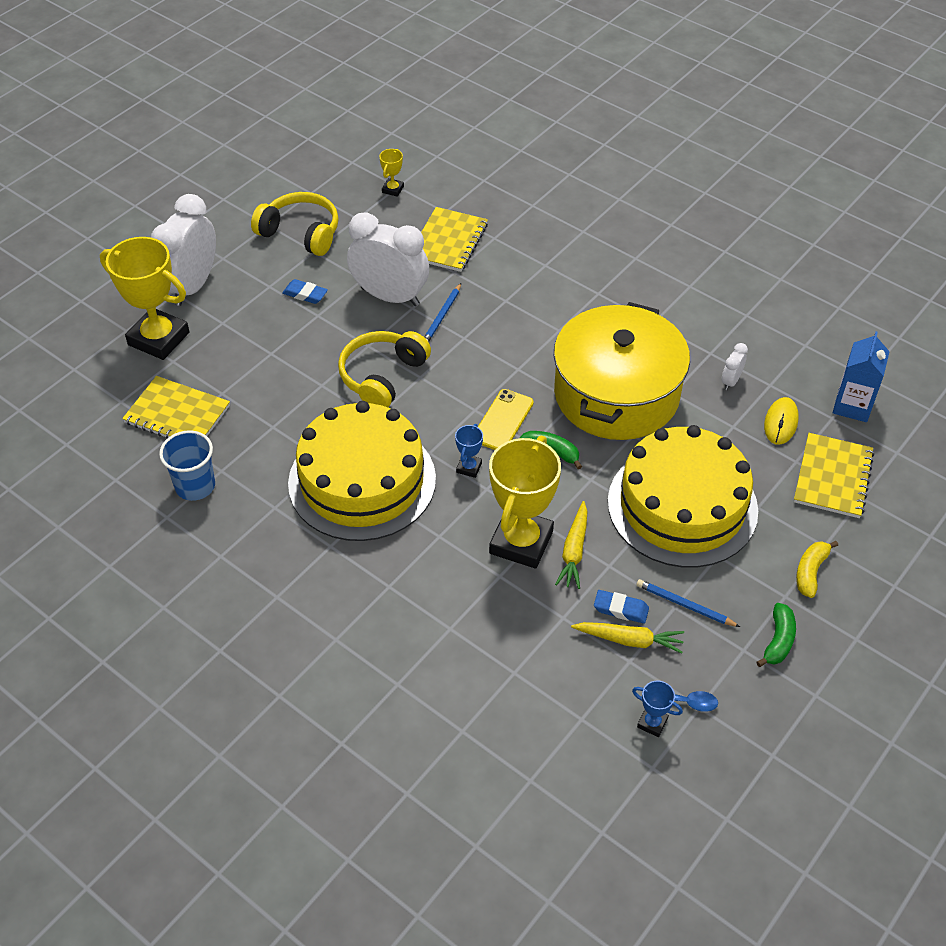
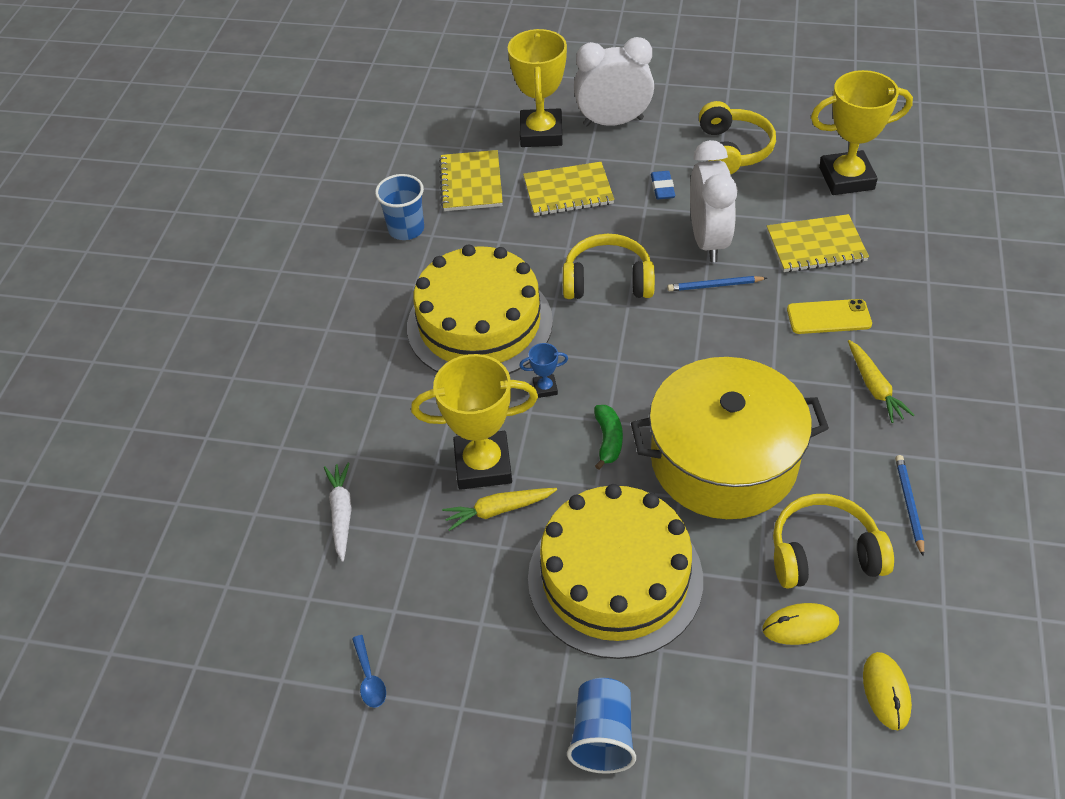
camera: 65 degrees right, 0 degrees up
yellow trophy [379,149,404,197] -> yellow trophy [811,70,913,195], size x2.34
yellow phone [478,389,534,450] -> yellow phone moved to [787,299,872,334]
yellow carrot [571,622,684,654] -> yellow carrot moved to [848,340,914,423]
blue eraser [594,590,649,624] -> none
blue trophy [632,681,683,737] -> none
blue pencil [636,579,740,627] -> blue pencil moved to [895,455,924,557]
white clock [722,343,748,390] -> yellow headphones [773,494,894,589]
green banana [756,603,796,667] -> none
yellow notebook [794,433,874,518] -> yellow notebook moved to [523,162,614,216]
yellow banana [796,541,838,598] -> blue cup [567,678,636,774]
blue carton [833,331,890,422] -> yellow mouse [863,652,912,730]
none -> white carrot [324,462,352,562]

